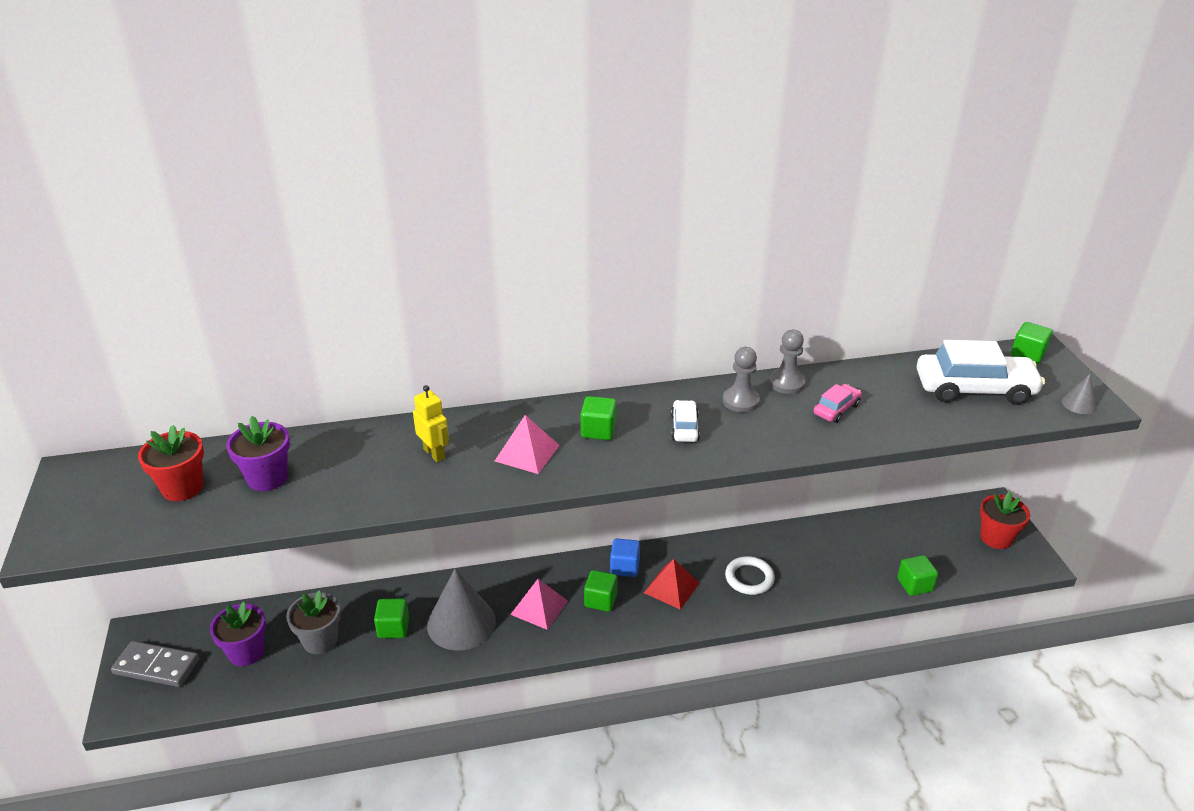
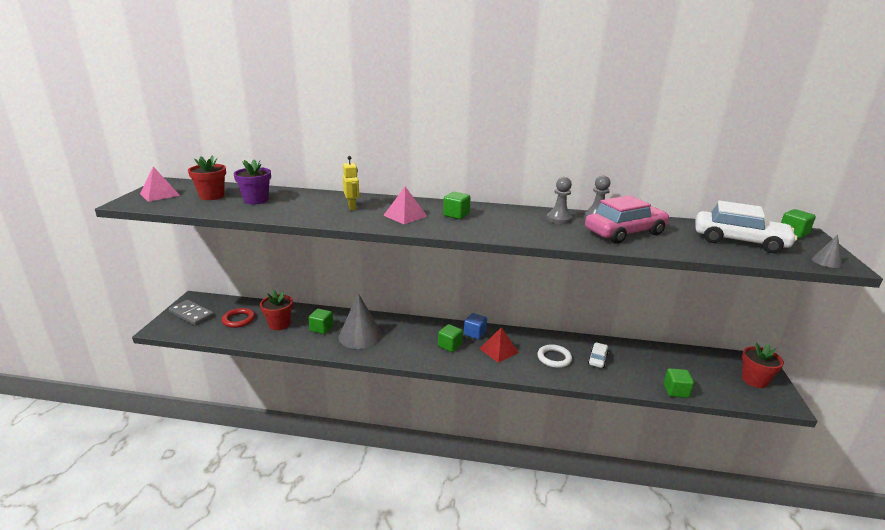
camera: 20 degrees right, 10 degrees down
purple flower pot [210,602,266,666] -> red ring [222,308,255,328]
grey flower pot [286,590,341,654] -> red flower pot [260,290,293,330]
pink pyramid [510,579,568,630] -> pink pyramid moved to [140,166,180,202]
white car [671,400,700,442] -> white car moved to [588,342,609,368]
pink car [814,384,862,423] -> pink car [585,195,670,244], size x2.06

